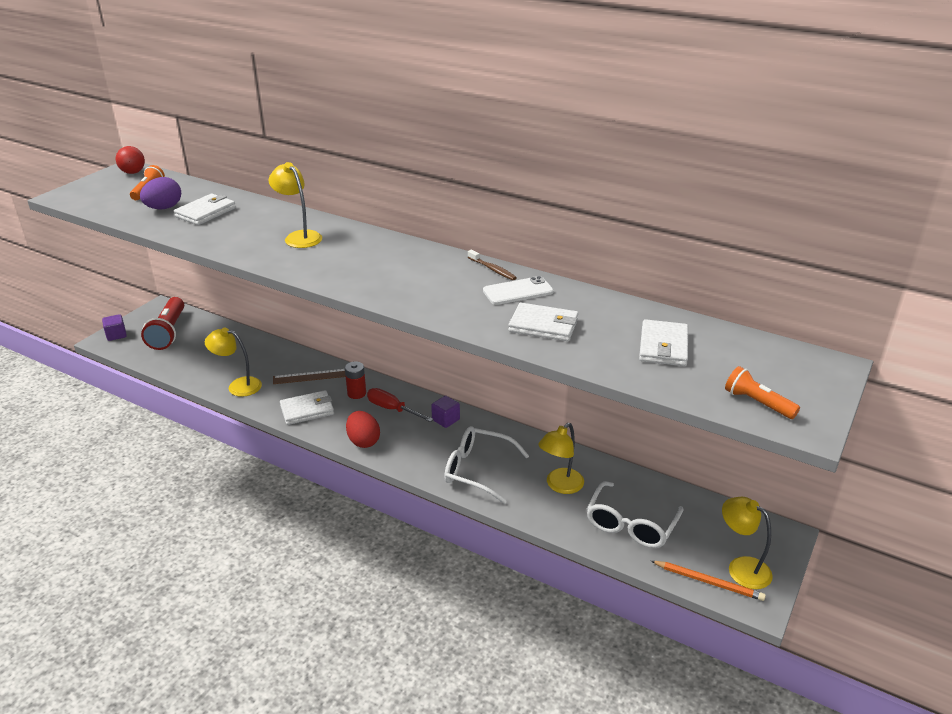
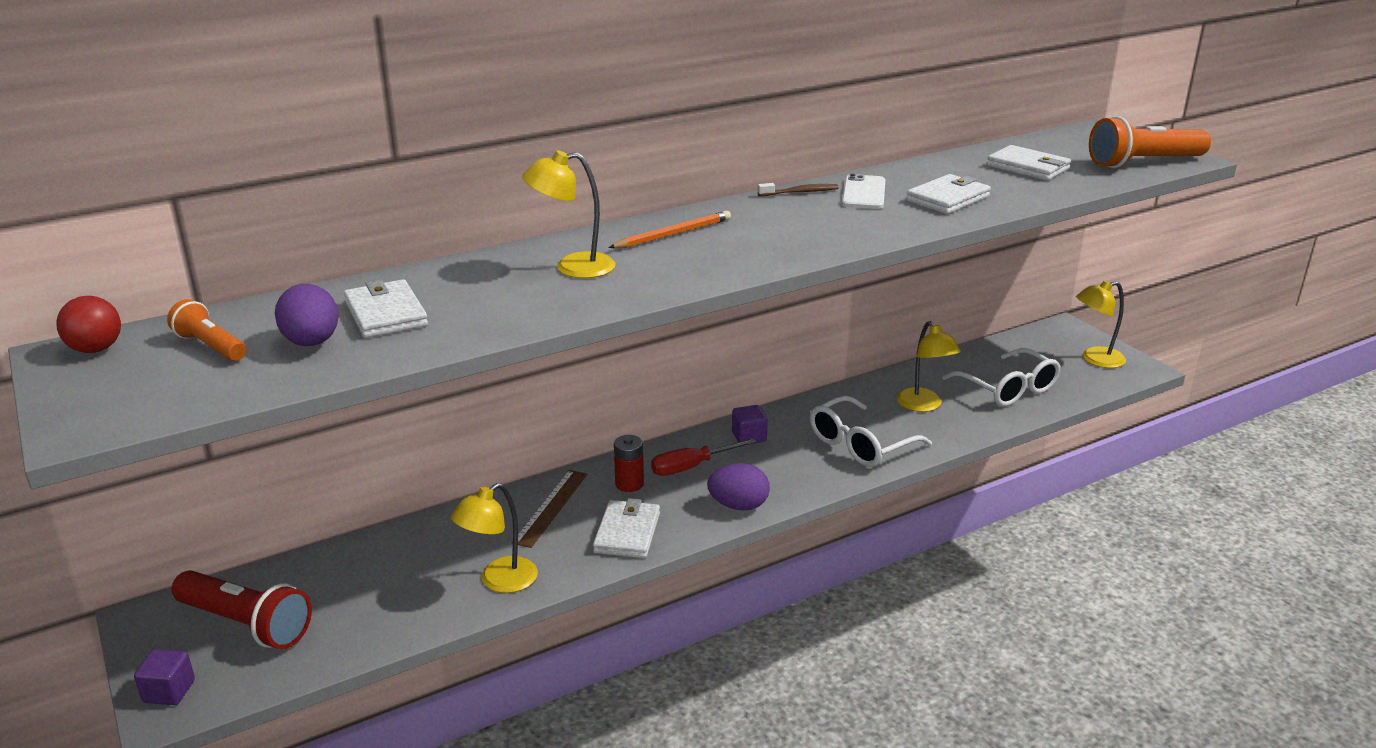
camera: 60 degrees left, 5 degrees down
red egg [346,411,380,448] -> purple egg [707,463,770,511]
orange pencil [651,561,766,601] -> orange pencil moved to [608,211,731,248]
orange flashlight [725,366,800,419] -> orange flashlight [1089,116,1211,168], size x1.77

